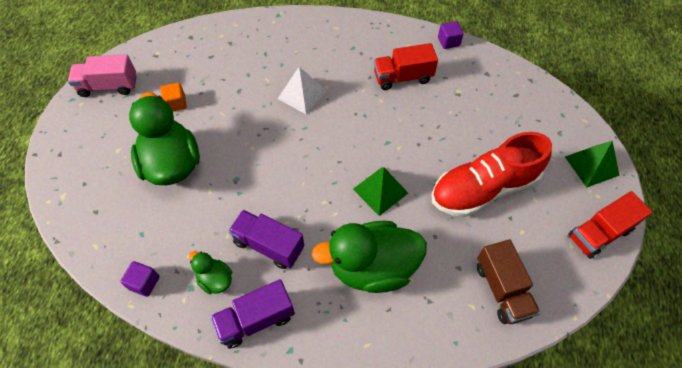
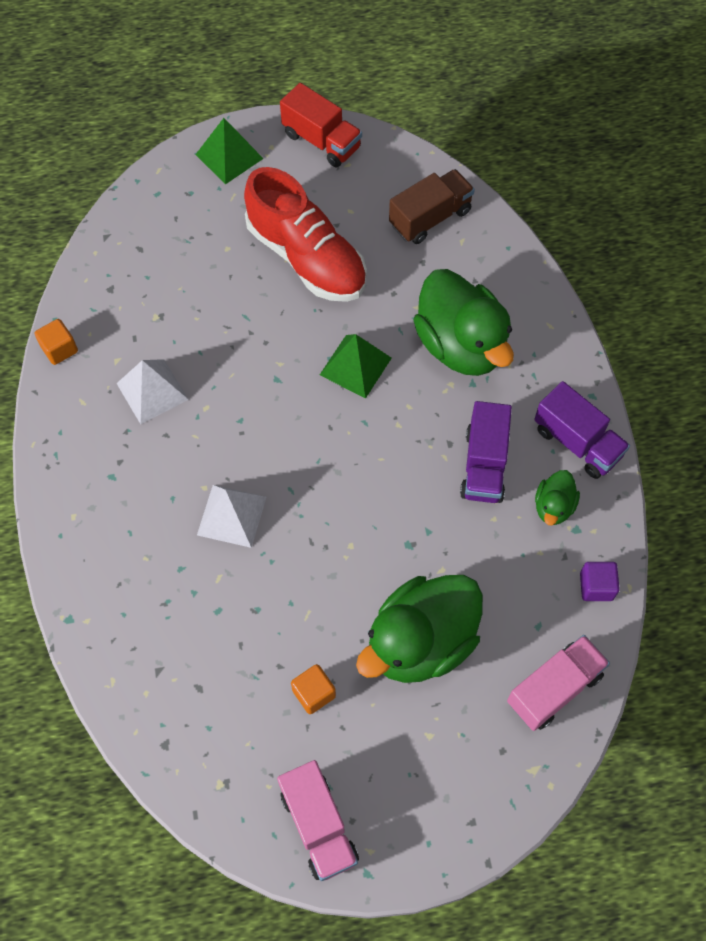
camera: 110 degrees left, 5 degrees up
red truck [374,43,438,90] -> white pyramid [116,359,189,424]
purple cube [438,21,464,49] -> orange cube [35,319,78,365]
none -> pink truck [507,635,610,731]

